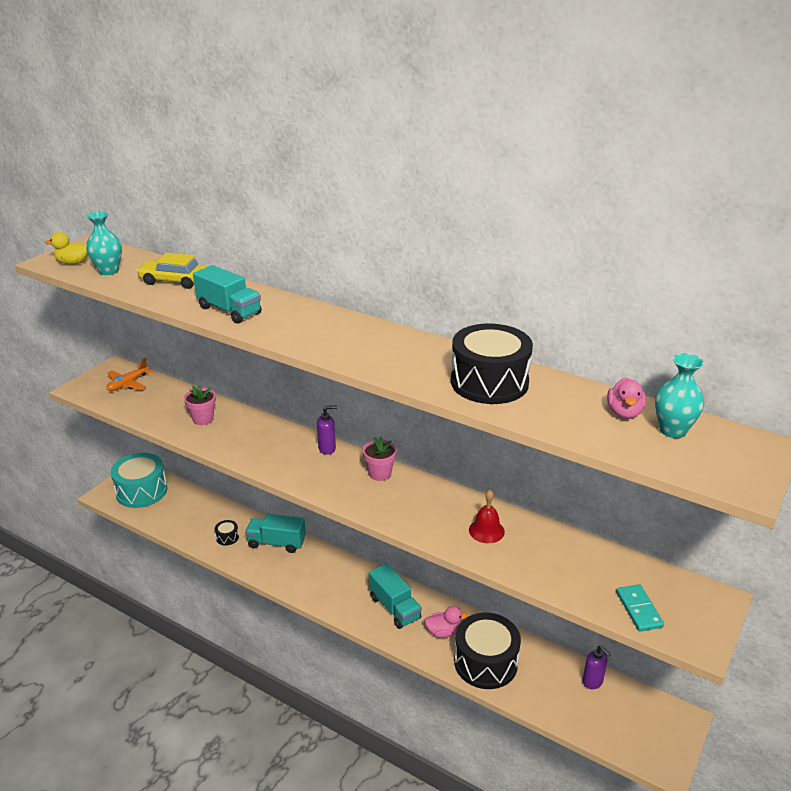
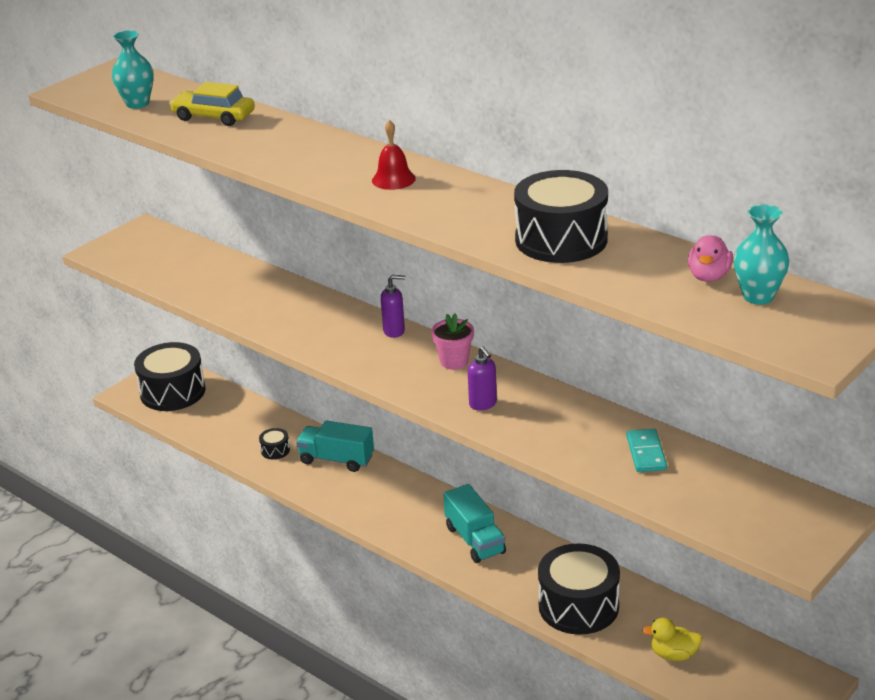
camera: 10 degrees right, 0 degrees up
yellow duck [45,232,88,265] -> yellow duck moved to [642,618,703,661]
orange plane [107,358,153,391] -> none
turquoise drum [110,453,167,508] -> black drum [134,342,205,411]
pink flower pot [184,385,216,425] -> none
turquoise truck [193,265,262,324] -> none
pink duck [424,606,468,638] -> none
red bell [469,490,505,543] -> red bell moved to [372,120,416,190]
purple soap dispenser [583,646,611,689] -> purple soap dispenser moved to [468,346,497,410]
turquoise domino [616,584,664,631] -> turquoise domino moved to [626,429,667,472]

